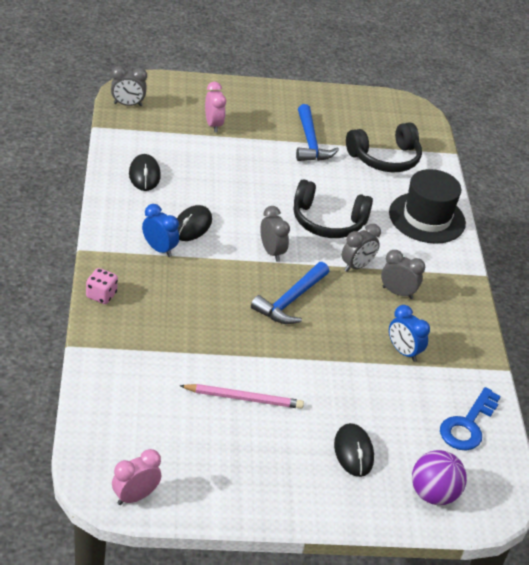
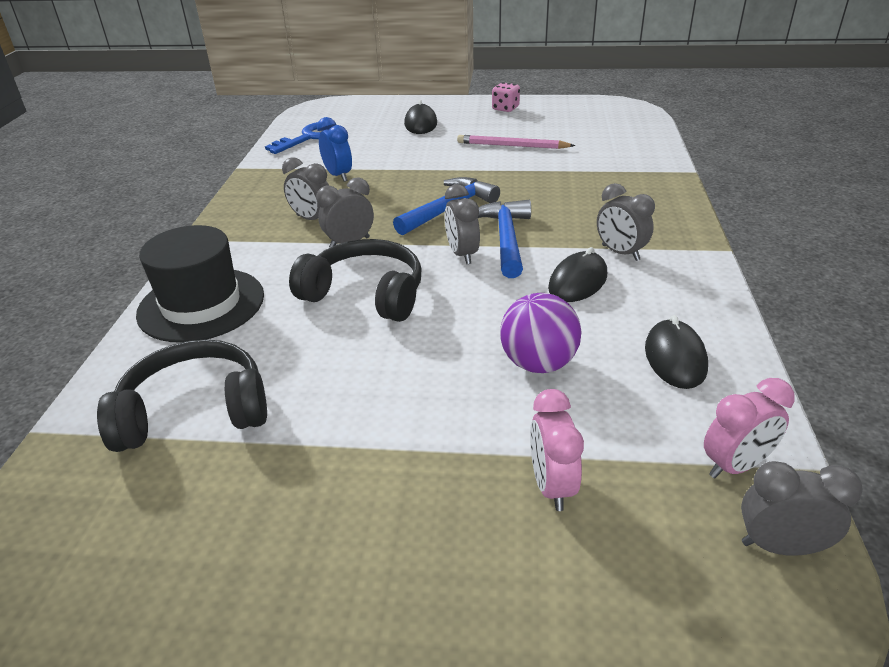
camera: 165 degrees left, 5 degrees down
pink dice [86,268,118,304] -> pink dice moved to [492,82,520,112]
pink clock [112,449,161,505] -> pink clock moved to [704,378,795,478]
blue clock [142,204,179,257] -> grey clock [597,183,655,261]
blue hammer [296,104,339,161] -> blue hammer moved to [478,200,531,278]
purple ball [412,450,467,505] -> purple ball moved to [500,293,581,373]

